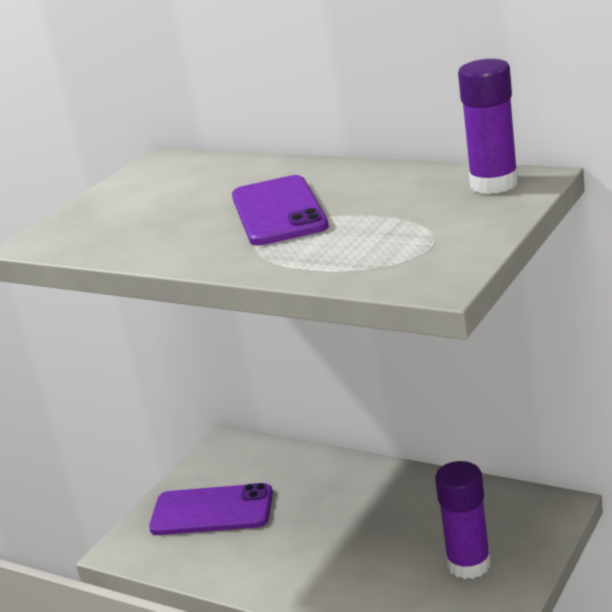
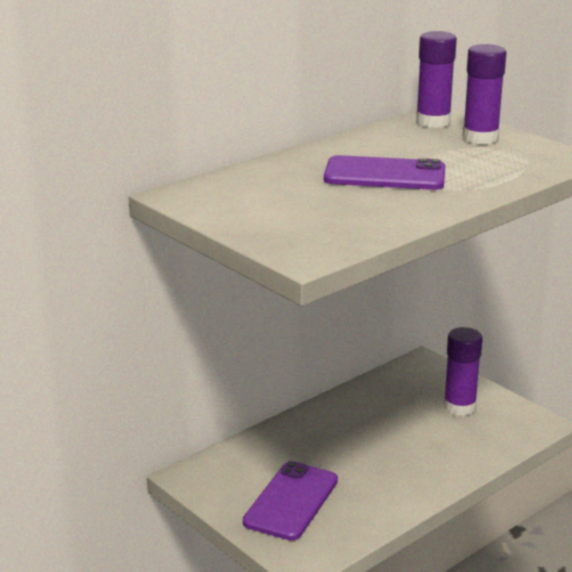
camera: 75 degrees left, 0 degrees up
none -> purple glue stick [462,44,507,144]

